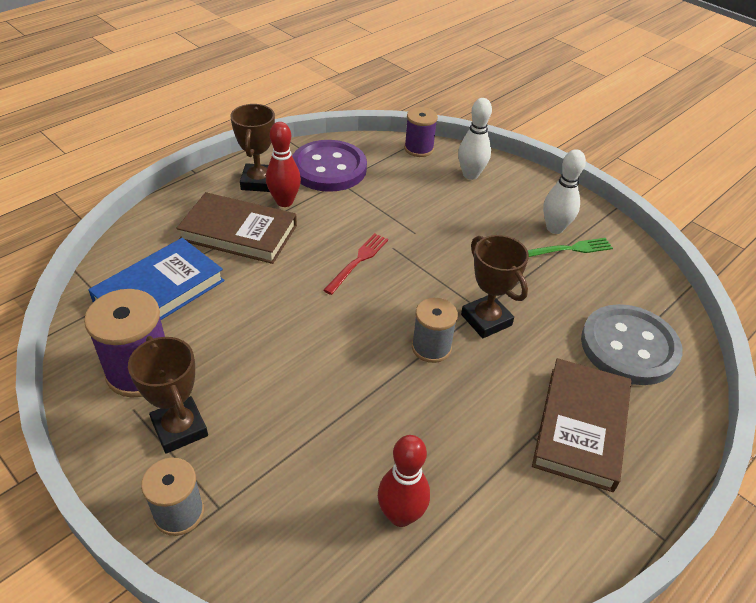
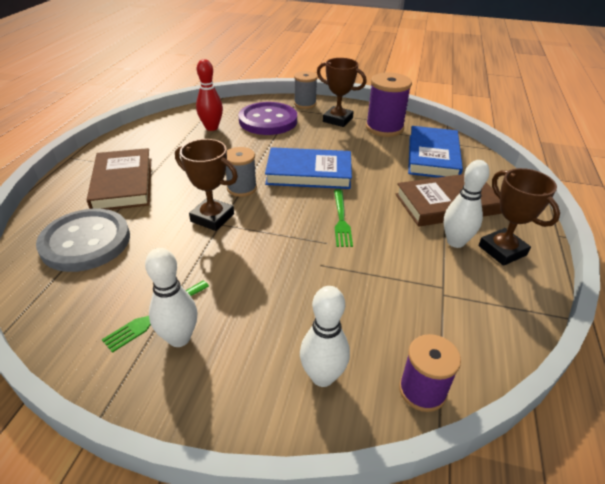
camera: 150 degrees right, 5 degrees down
red bowling pin [266,122,301,207] -> white bowling pin [444,160,490,248]
purple button [292,140,367,192] -> purple button moved to [238,102,297,135]
red fork [323,233,388,295] -> green fork [334,189,353,247]
none -> blue book [265,147,352,189]

